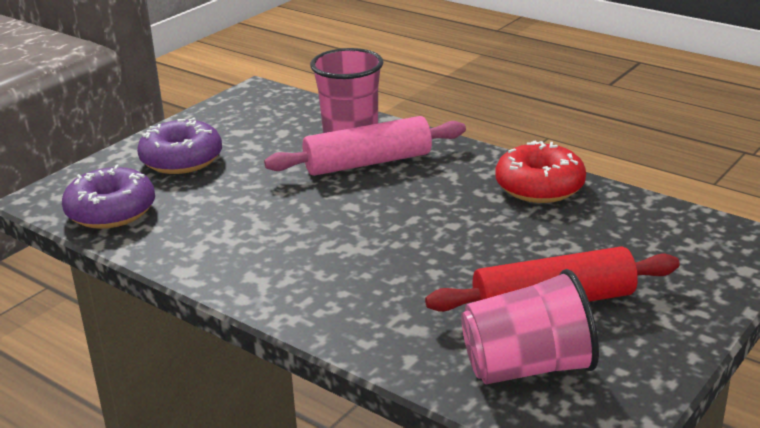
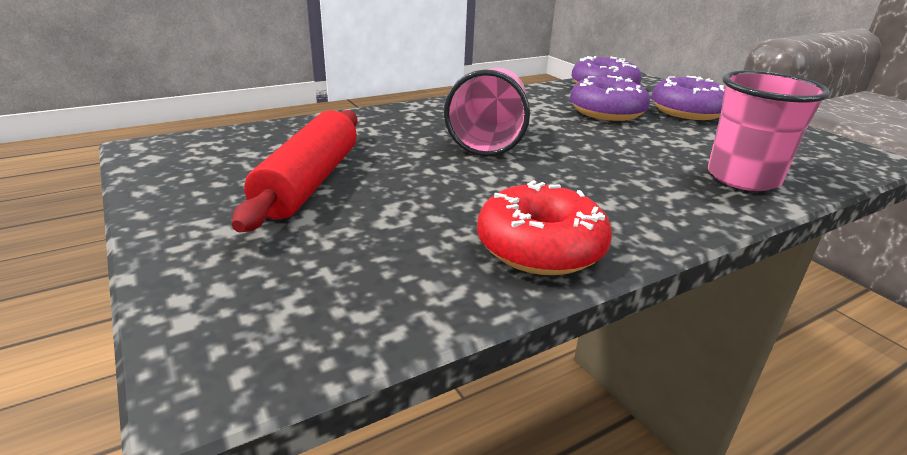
camera: 110 degrees right, 0 degrees up
pink rolling pin [264,116,466,176] -> none
pink cup [461,269,599,384] -> pink cup moved to [444,68,530,156]
none -> purple donut [570,75,650,121]

